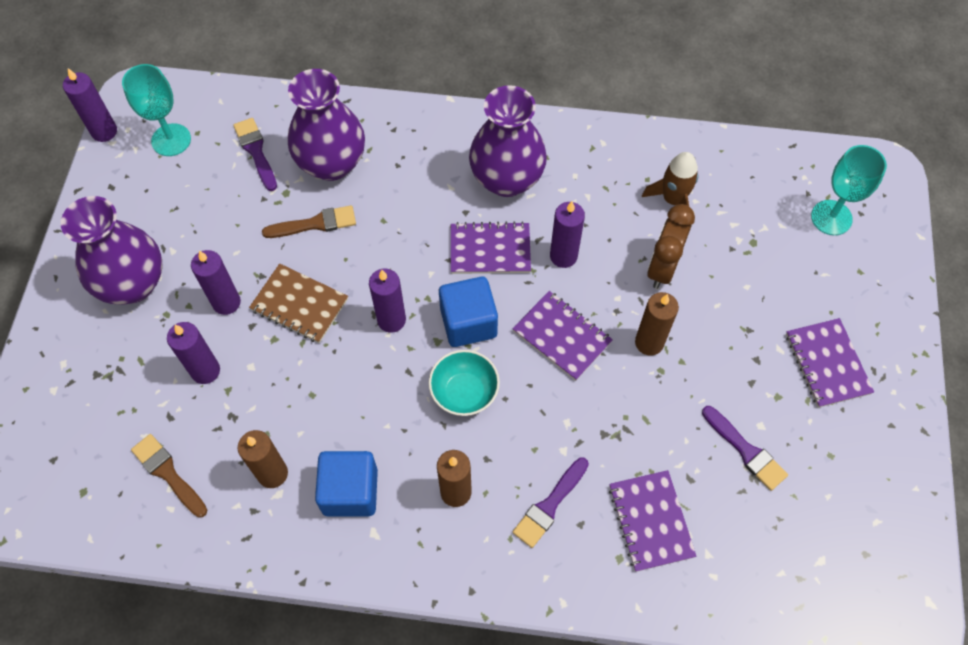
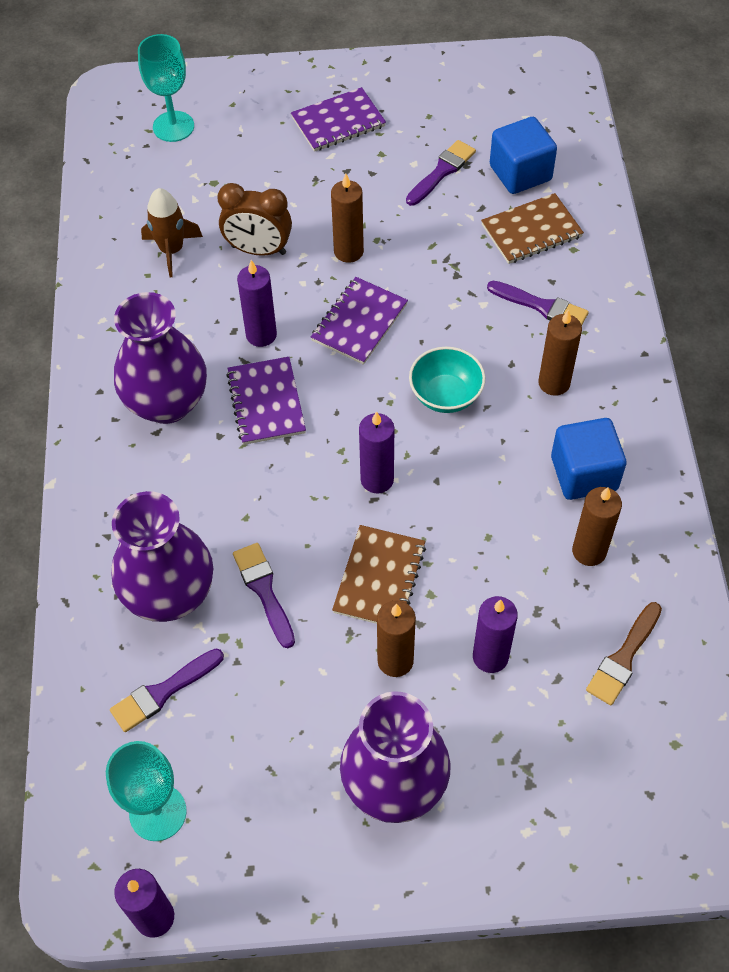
camera: 100 degrees left, 5 degrees down
purple candle [191,250,241,315] -> brown candle [377,600,416,677]
brown brush [262,205,356,238] -> purple brush [233,543,295,648]
blue cube [439,277,498,347] -> blue cube moved to [490,117,557,194]
purple notebook [609,470,697,572] -> brown notebook [481,193,584,264]

